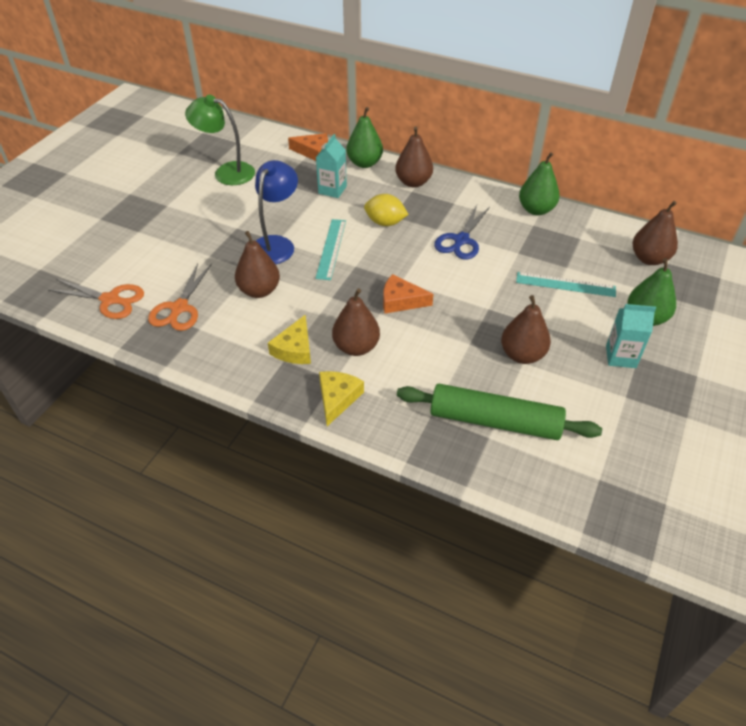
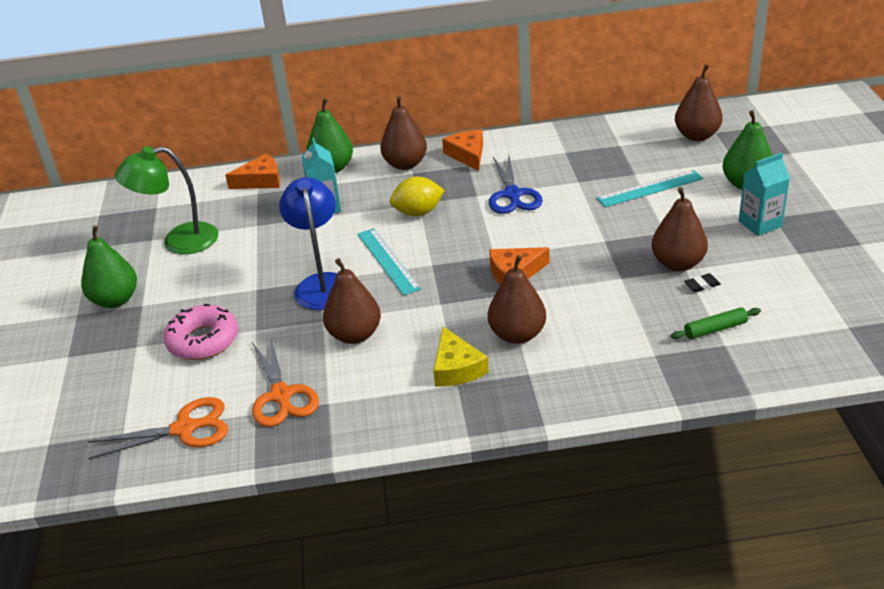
camera: 30 degrees left, 10 degrees down
yellow cheese [319,371,364,426] -> none
green rolling pin [397,384,602,440] -> green rolling pin [671,307,761,339], size x0.43
green pear [519,152,560,215] -> green pear moved to [81,225,137,308]
none -> pink donut [163,303,238,360]
none -> orange cheese [442,130,483,171]
none -> black eraser [684,273,721,292]

